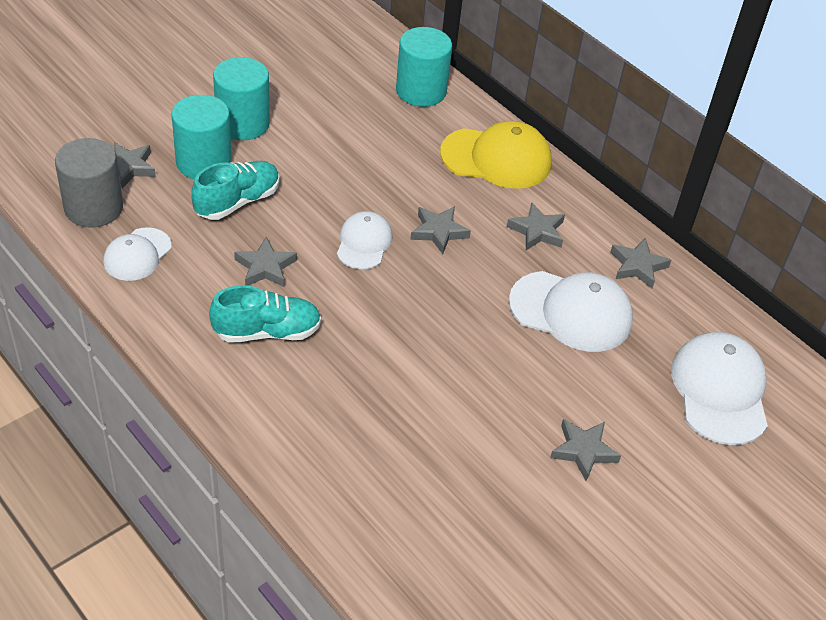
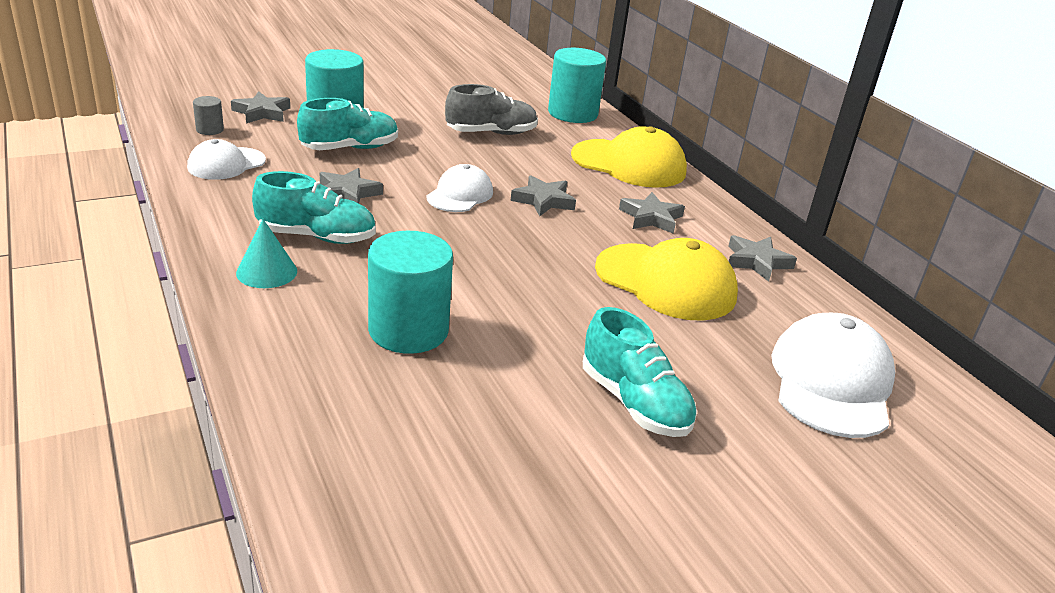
camera: 15 degrees right, 15 degrees down
grey cylinder [55,138,123,228] -> grey cylinder [193,96,224,135], size x0.46
turquoise cylinder [213,57,270,140] -> turquoise cylinder moved to [368,231,453,354]
white cap [509,271,633,352] -> yellow cap [595,238,738,321]
grey star [550,419,621,481] -> turquoise shoe [583,307,697,437]
none -> turquoise cone [236,219,297,288]
none -> grey shoe [445,84,538,135]

